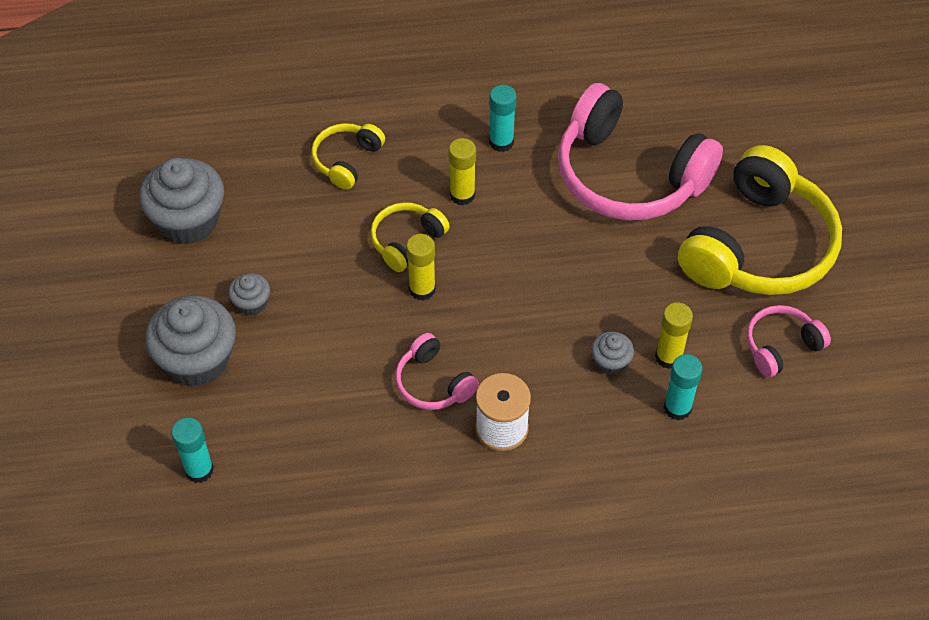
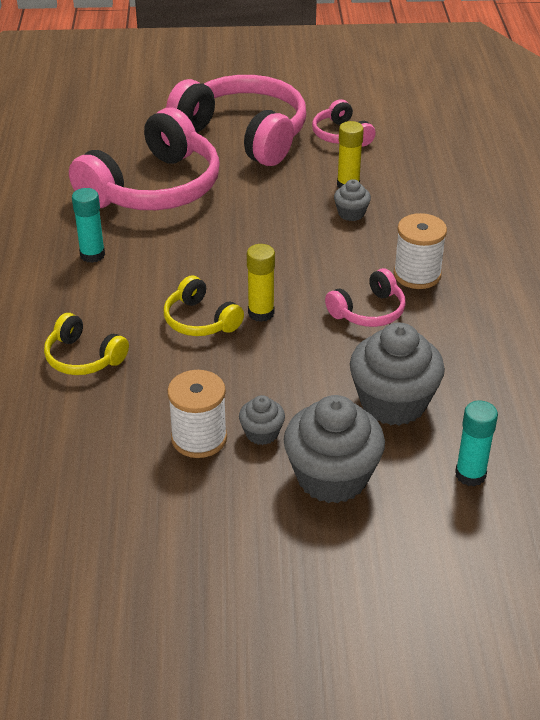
camera: 85 degrees left, 15 degrees down
grey cupcake [139,158,224,244] -> grey cupcake moved to [350,323,445,426]
yellow glue stick [449,138,476,205] -> none
turquoise glue stick [664,354,703,421] -> none
yellow headphones [678,145,842,295] -> pink headphones [166,75,306,166]
none -> white spool [167,370,227,458]

